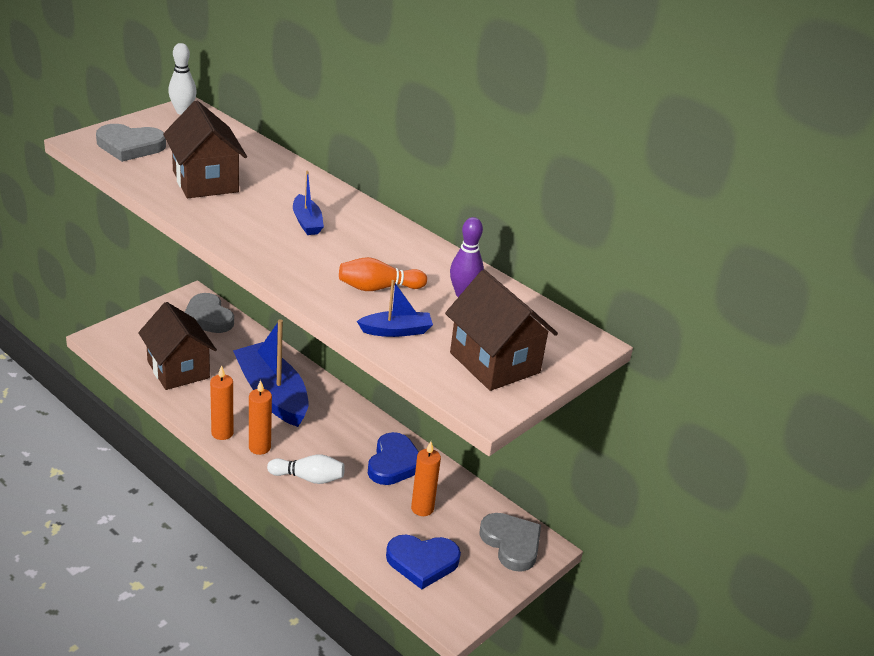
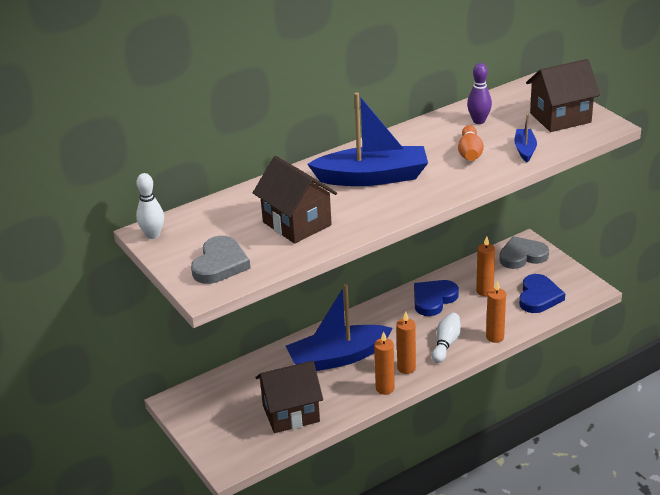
camera: 70 degrees left, 0 degrees up
brown house [163,101,247,198] -> brown house turned 60 degrees clockwise [253,156,337,244]
grey heart [185,293,234,333] -> none
blue boat [293,171,324,235] -> blue boat [307,92,428,186], size x2.15
blue heart [368,432,419,485] -> blue heart turned 75 degrees counterclockwise [414,280,459,316]
none -> orange candle [486,280,506,343]

